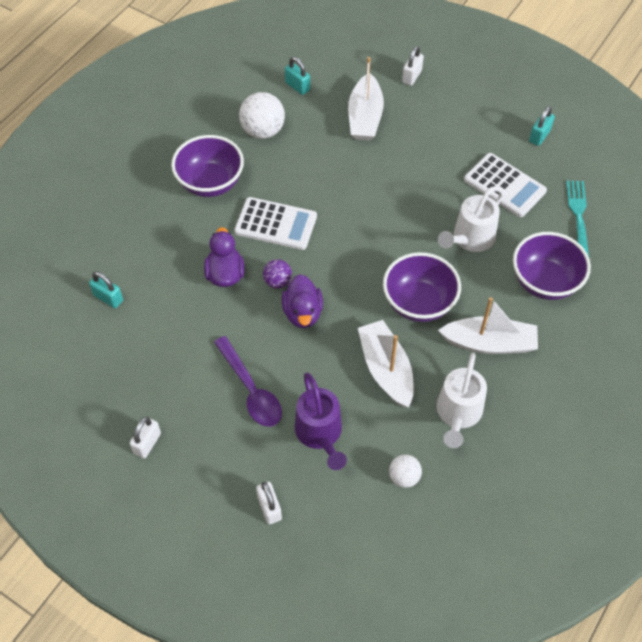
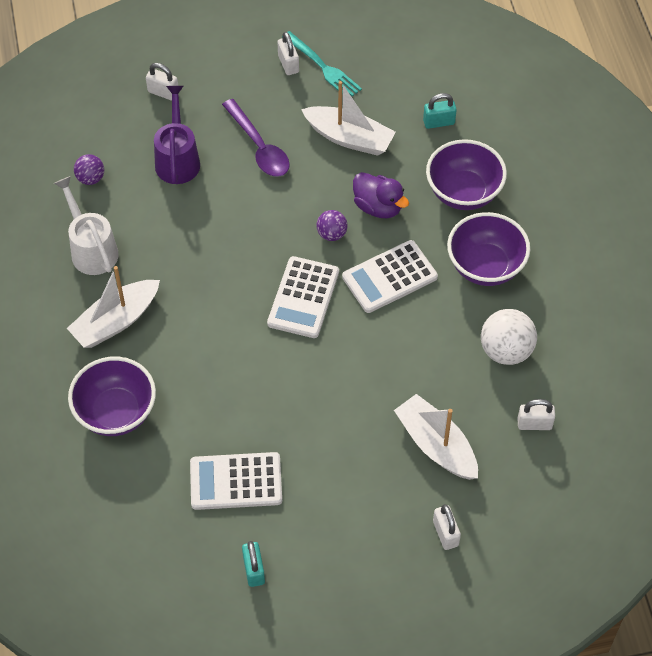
camera: 135 degrees right, 0 degrees up
purple spoon [214,336,282,427] -> purple spoon turned 135 degrees counterclockwise [222,99,290,177]
purple duck [282,274,323,328] -> none
turquoise padlock [285,57,310,95] -> white padlock [517,399,555,430]
purple watering can [295,372,347,470] -> purple watering can turned 60 degrees clockwise [154,86,200,184]
white boat [358,320,414,407] -> white boat moved to [301,81,396,156]
purple bowl [383,252,461,322] -> purple bowl moved to [426,139,507,210]
white ball [389,454,422,488] -> purple ball [74,154,104,185]
white watering can [438,186,504,252] -> none
turquoise fork [566,181,589,257] -> turquoise fork moved to [288,31,362,96]
none -> white calculator [267,256,339,338]

